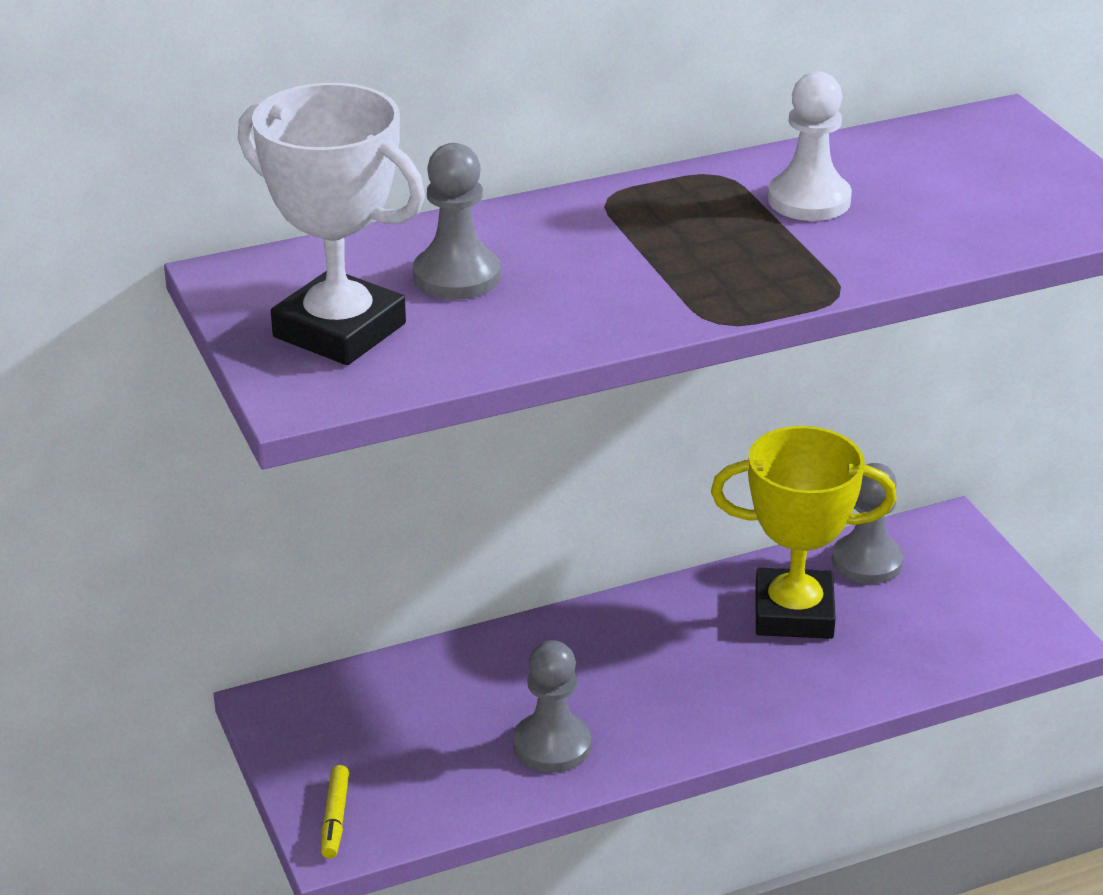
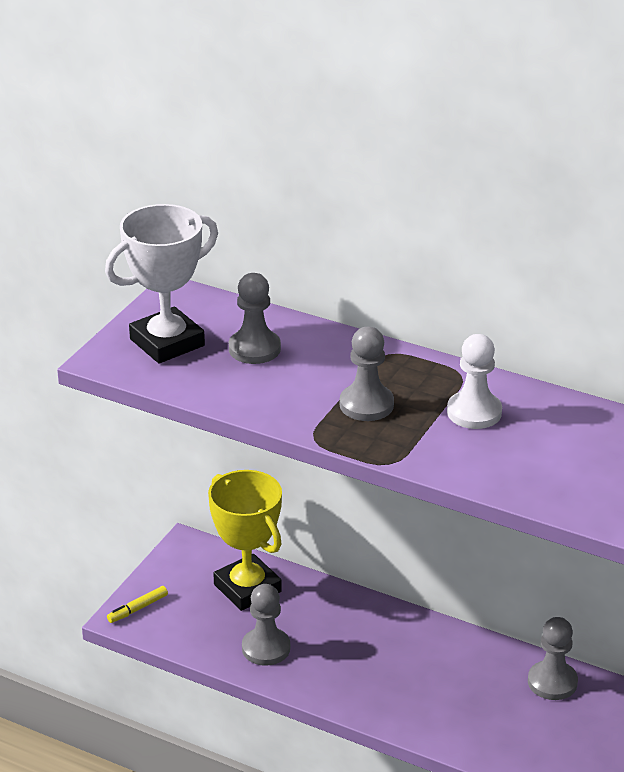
camera: 50 degrees right, 0 degrees up
white trophy [238,83,425,365] -> white trophy turned 60 degrees clockwise [105,204,218,363]
yellow trophy [711,426,897,639] -> yellow trophy moved to [208,470,282,611]
none -> grey pawn [340,327,394,421]

